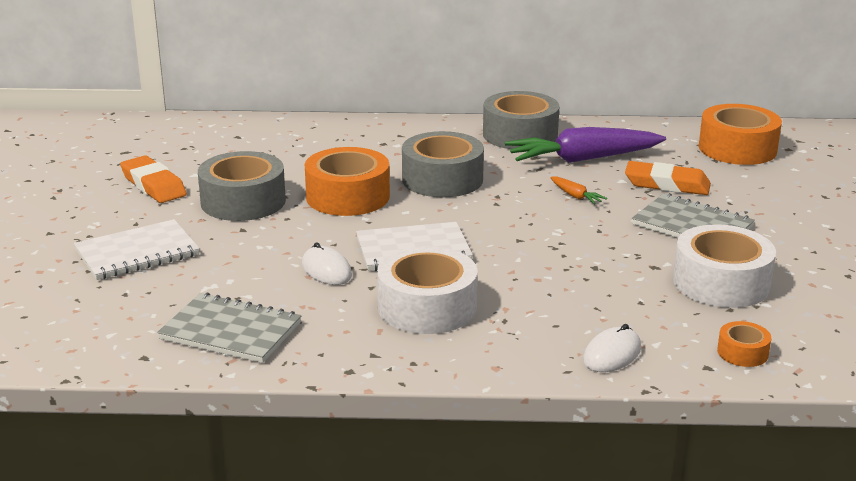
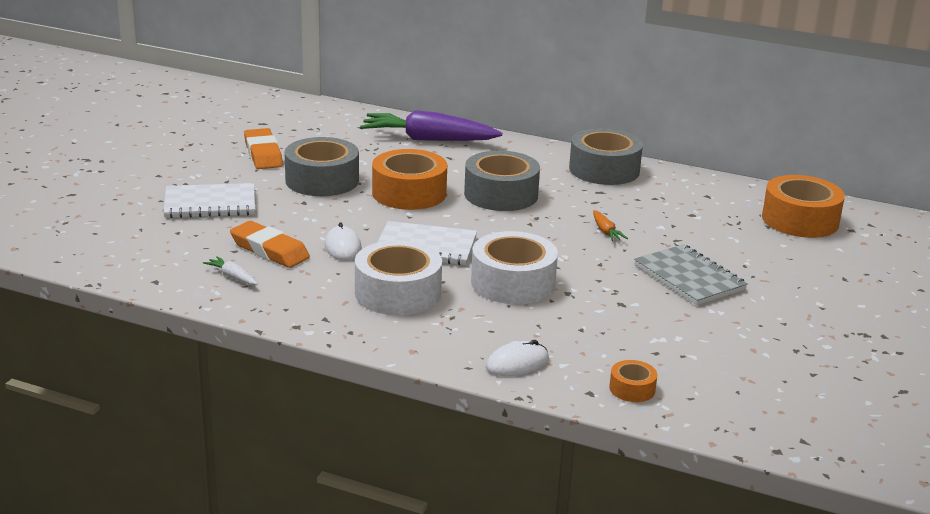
camera: 20 degrees right, 0 degrees up
grey notebook [157,293,301,363] -> white carrot [203,256,258,285]
purple carrot [505,127,666,163] -> purple carrot moved to [360,110,502,141]
orange eraser [625,161,711,195] -> orange eraser moved to [230,221,310,268]
white tape [673,224,776,308] -> white tape moved to [471,231,558,304]

